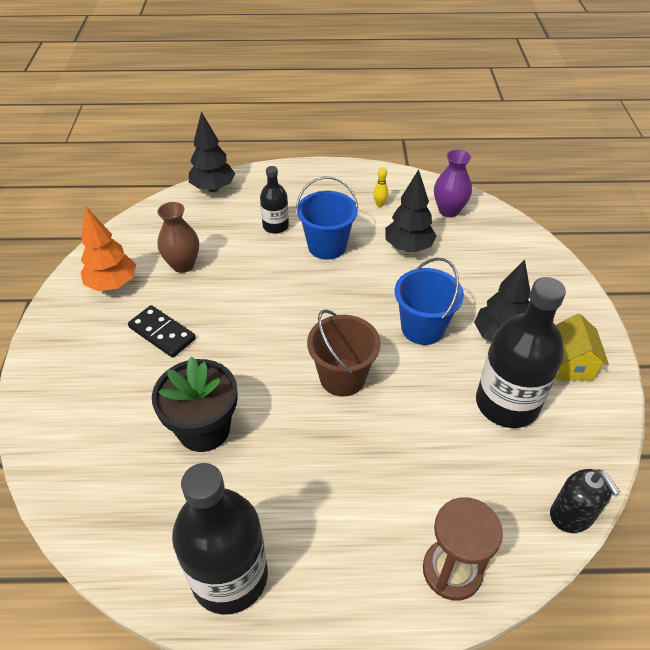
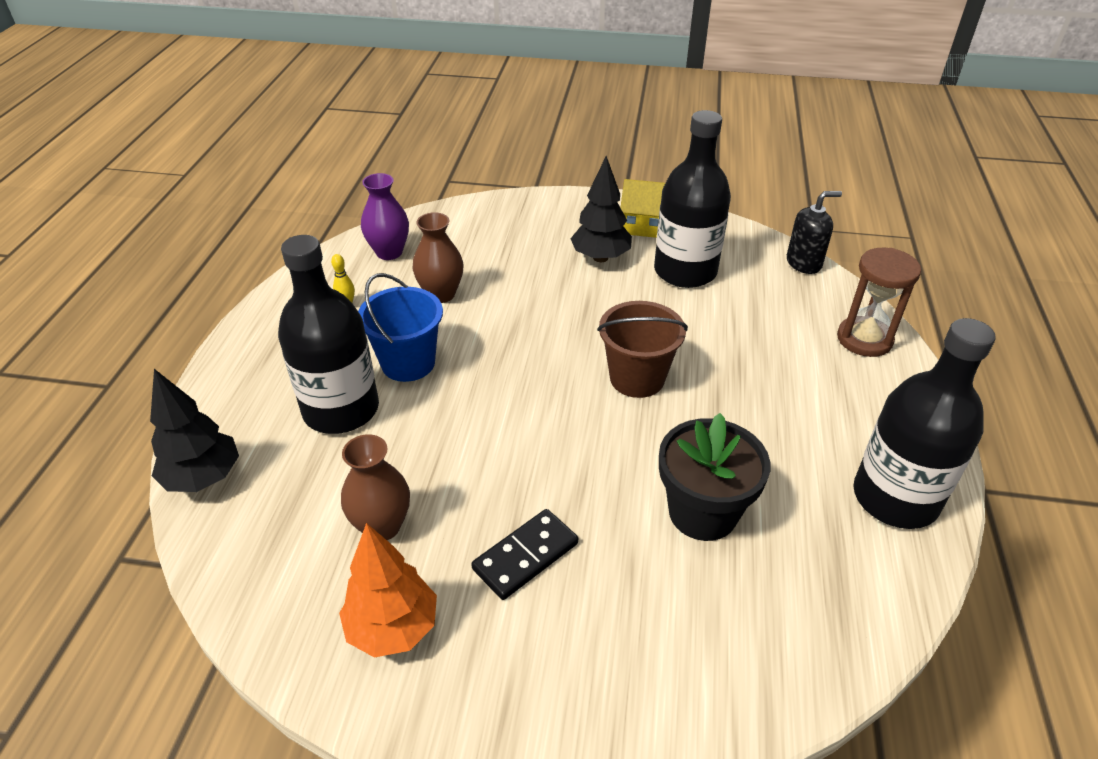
camera: 80 degrees left, 5 degrees down
black bottle [260,166,289,234] -> black bottle [278,235,379,434], size x1.90
black tree [385,169,436,252] -> brown vase [413,212,464,303]
blue bucket [395,258,464,345] -> none

